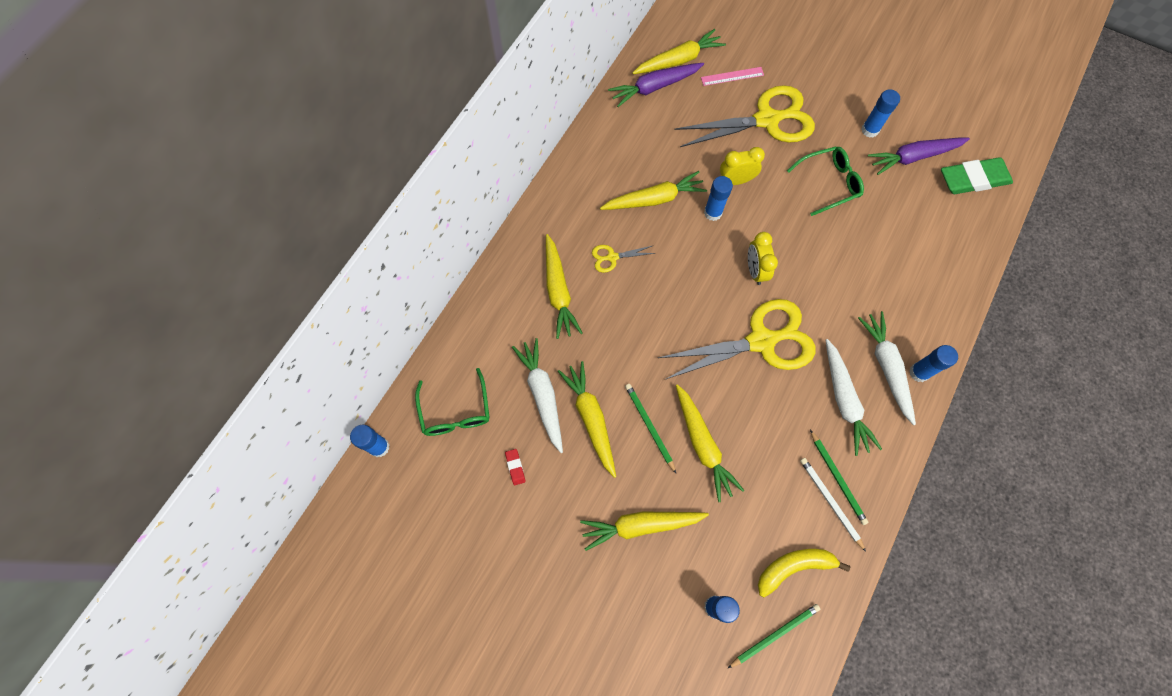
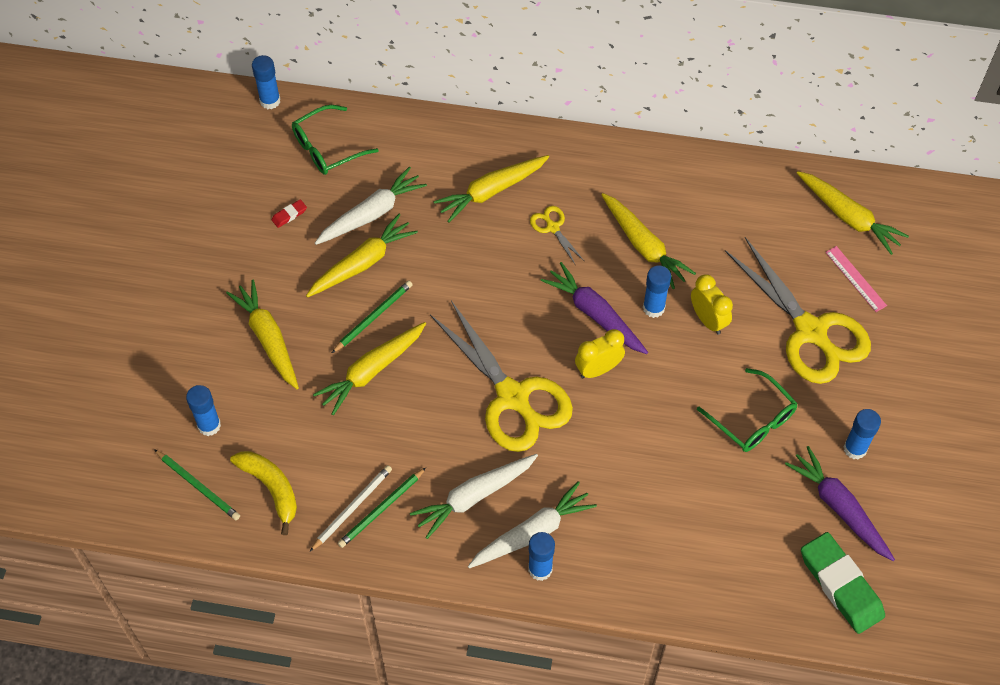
camera: 70 degrees right, 10 degrees down
purple carrot [608,63,704,107] -> purple carrot moved to [541,262,648,354]

